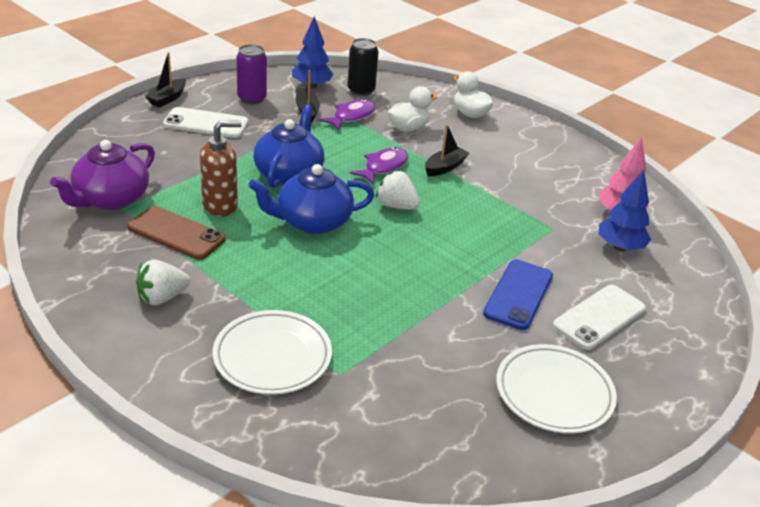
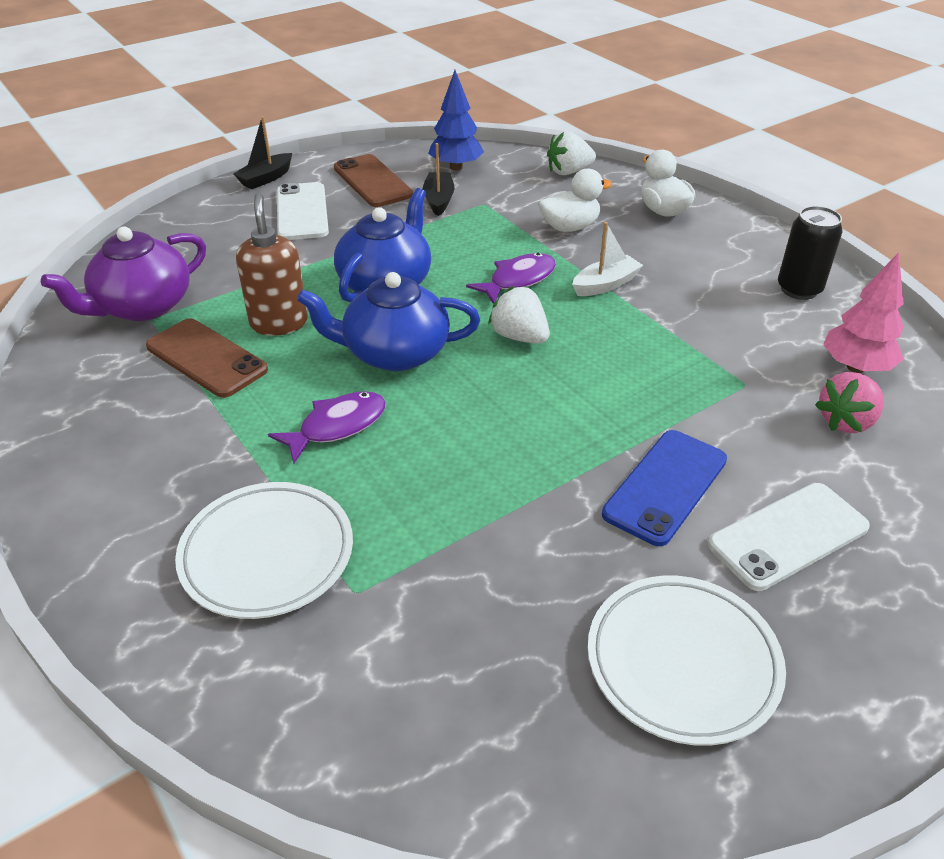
camera: 15 degrees right, 5 degrees up
white strawberry [136,259,190,305] -> white strawberry moved to [547,131,596,175]
white phone [163,107,248,138] -> white phone turned 60 degrees clockwise [277,182,329,240]
brown soap dispenser [200,120,242,217] -> brown soap dispenser turned 90 degrees counterclockwise [236,193,308,336]
purple can [236,44,267,104] -> brown phone [334,154,413,207]
purple fish [319,99,375,130] -> purple fish moved to [268,391,386,464]
black can [347,38,379,96] -> black can moved to [778,206,843,300]
black boat [425,124,469,176] -> white boat [572,222,643,296]
blue tree [598,170,651,251] -> pink strawberry [815,372,884,433]

